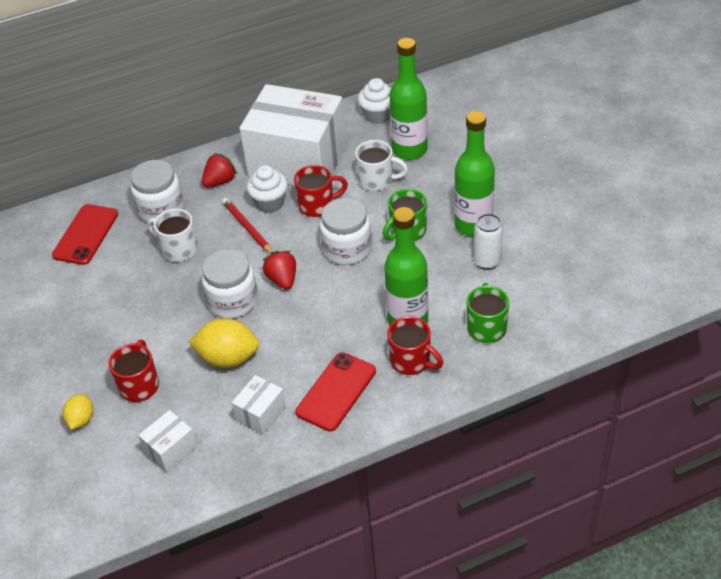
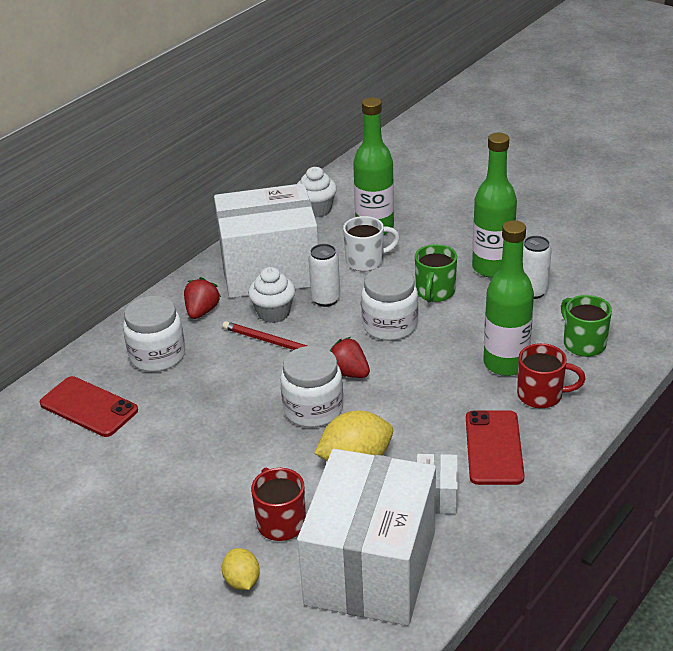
camera: 30 degrees left, 10 degrees down
red phone [52,204,118,265] -> red phone turned 45 degrees counterclockwise [40,376,138,437]
white box [138,410,197,472] -> white box [297,449,436,625], size x2.49
white mug [147,209,198,262] -> none
red mug [294,165,348,217] -> white can [308,244,340,307]

